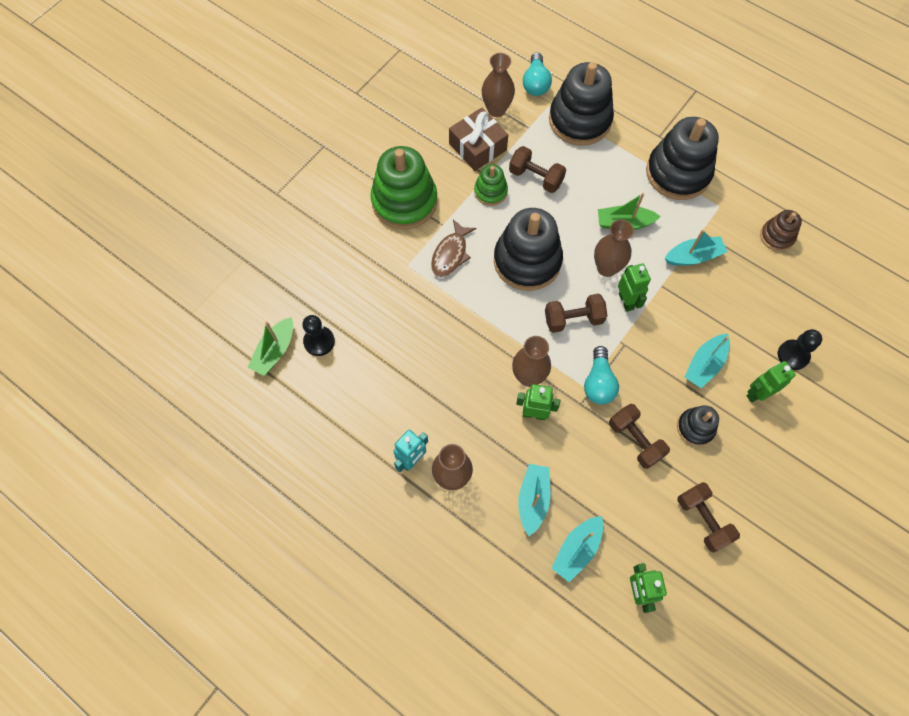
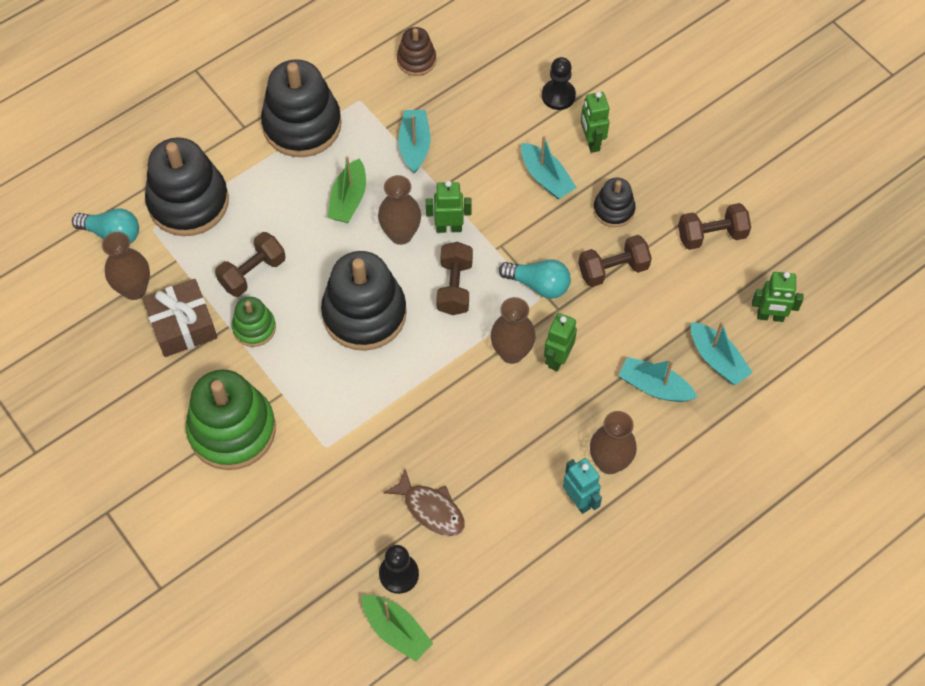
camera: 75 degrees left, 5 degrees down
brown fish [431,219,476,277] -> brown fish moved to [383,469,465,537]

